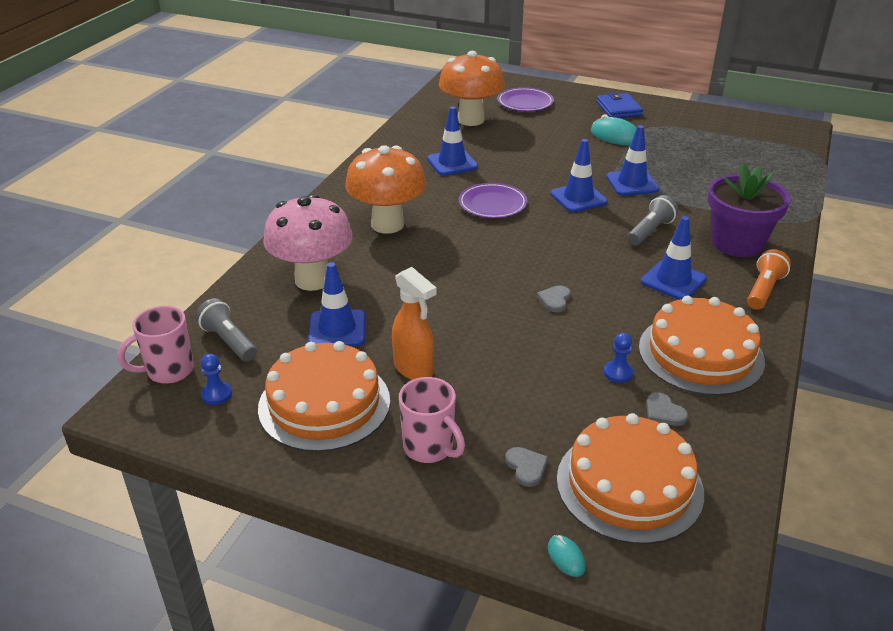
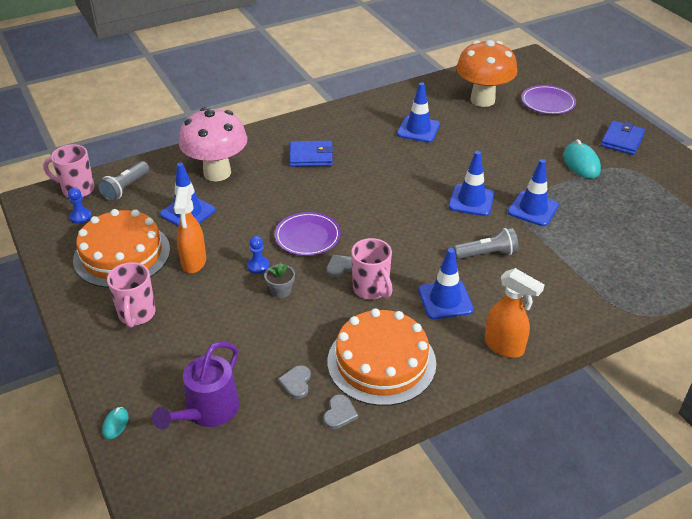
camera: 40 degrees right, 5 degrees up
grey flashlight [195,298,257,362] -> grey flashlight turned 150 degrees counterclockwise [98,161,149,201]
orange mushroom [345,145,426,233] -> blue wallet [289,141,334,167]
purple plate [458,183,528,218] -> purple plate moved to [275,212,341,256]
grey heart [505,447,548,487] -> grey heart moved to [323,394,358,429]
orange cake [557,413,704,544] -> purple watering can [152,342,240,429]
blue pawn [604,333,633,383] -> blue pawn moved to [247,236,270,274]
purple flower pot [708,163,790,257] -> none
orange flashlight [747,249,791,310] -> orange spray bottle [485,268,545,358]
none -> grey flower pot [264,263,295,298]
none -> pink mug [351,238,393,299]

